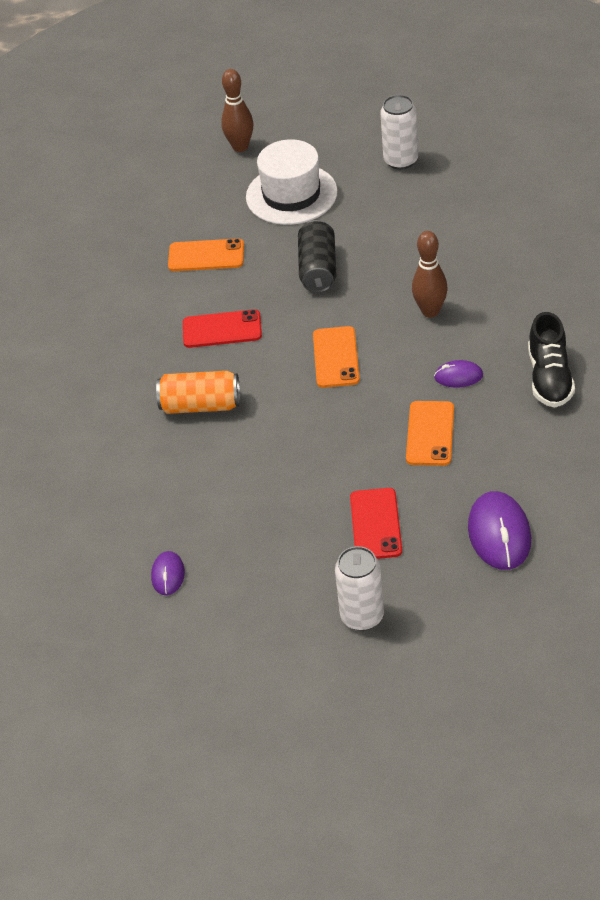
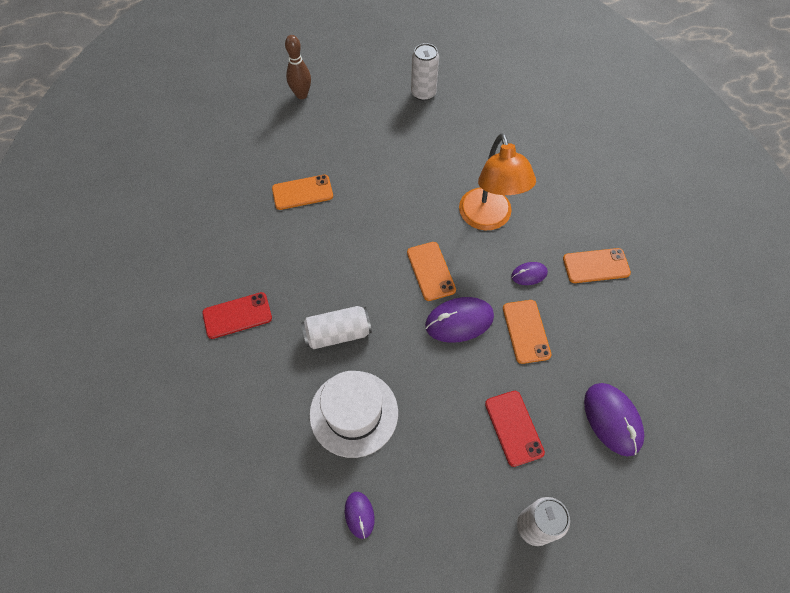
camera: 20 degrees left, 15 degrees up
orange can [156,371,240,414] -> white can [301,306,372,349]
red phone [183,309,262,348] -> red phone moved to [202,292,272,339]
white hat [246,139,338,225] -> white hat moved to [309,371,398,458]
black can [298,220,336,293] -> none
brown bowling pin [412,231,448,318] -> orange lamp [459,133,536,231]
black shoe [528,312,575,408] -> orange phone [563,248,631,283]
none -> purple mouse [425,297,494,343]

